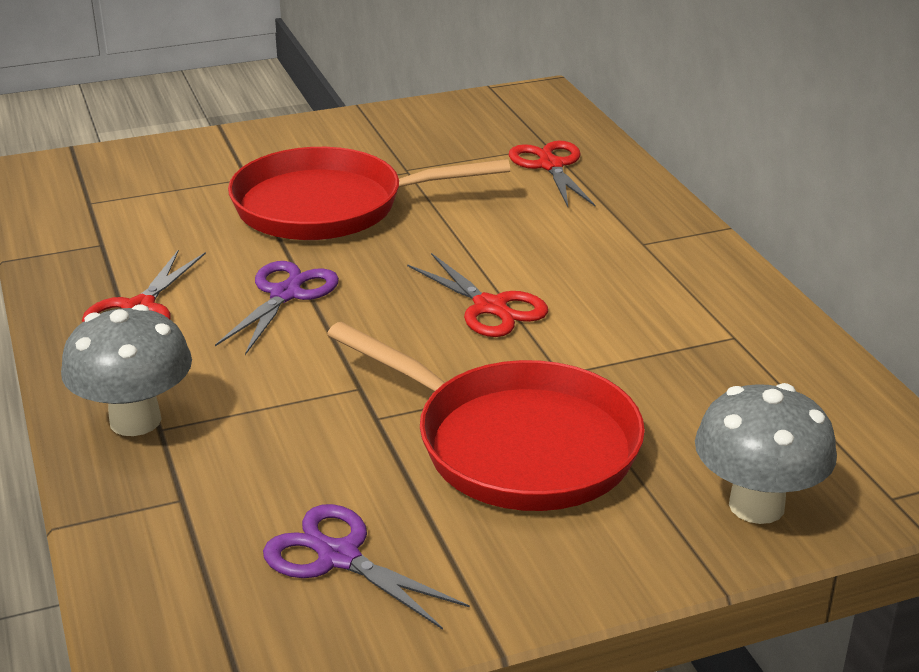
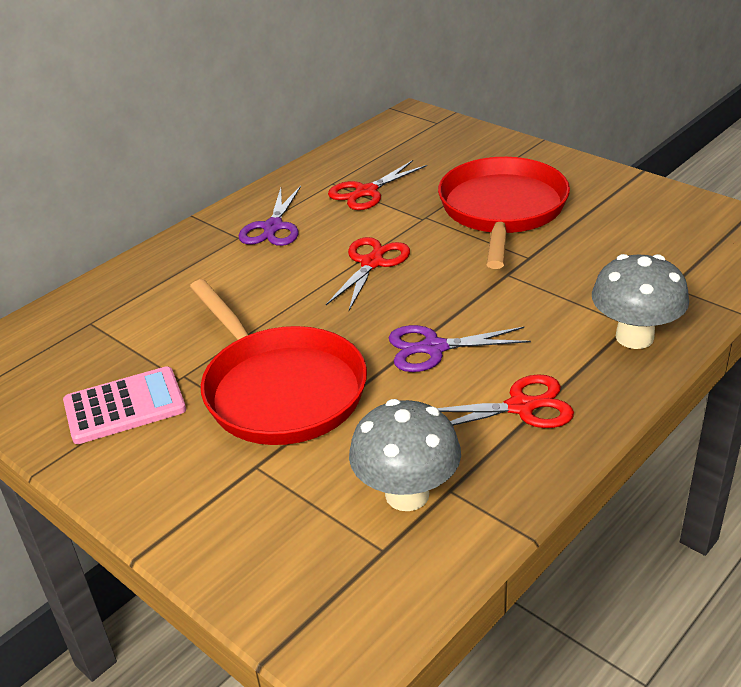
camera: 115 degrees left, 5 degrees up
purple scissors [263,504,470,630] -> purple scissors moved to [239,186,301,246]
red scissors [509,141,595,207] -> red scissors moved to [328,160,427,210]
grey mushroom [695,383,837,524] -> grey mushroom moved to [349,399,461,511]
none -> pink calculator [63,366,186,444]

